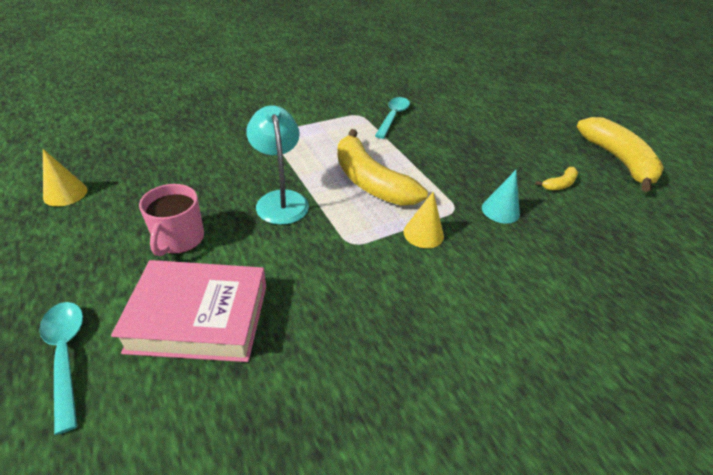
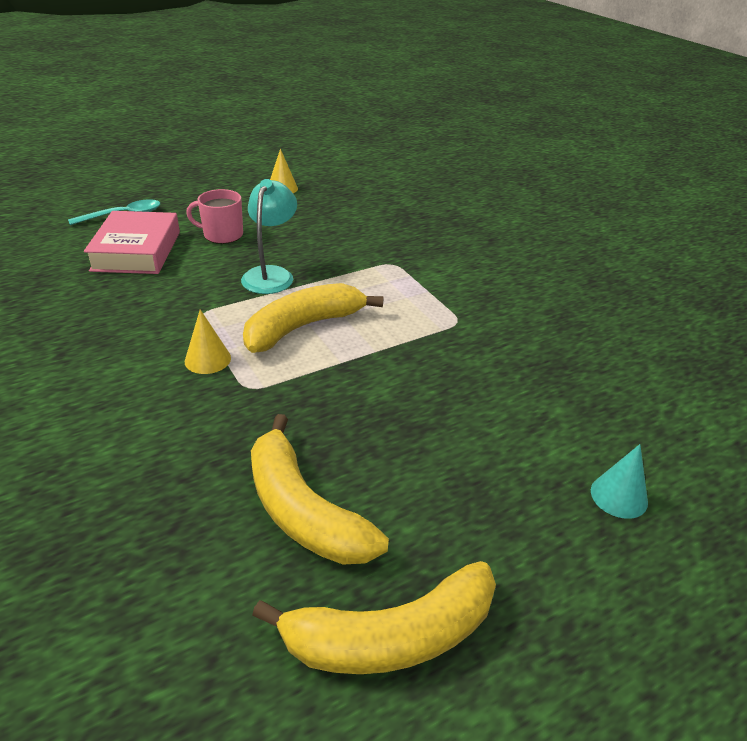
camera: 90 degrees right, 5 degrees down
turquoise lamp [246,106,309,225] -> turquoise lamp turned 60 degrees counterclockwise [241,179,297,294]
turquoise spoon [375,97,410,139] -> none
turquoise cone [482,170,520,224] -> turquoise cone moved to [591,444,648,519]
yellow banana [535,167,578,190] -> yellow banana [251,414,389,565], size x2.28

